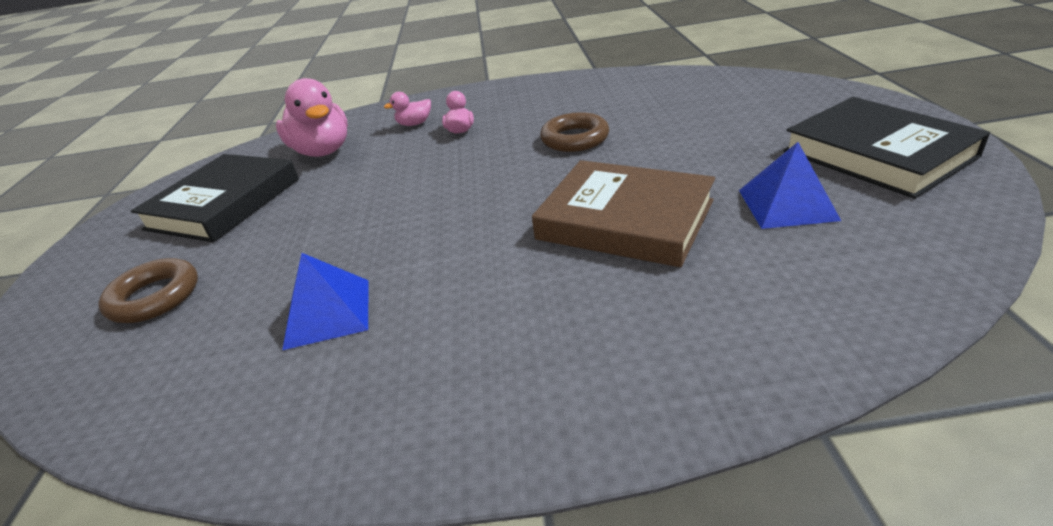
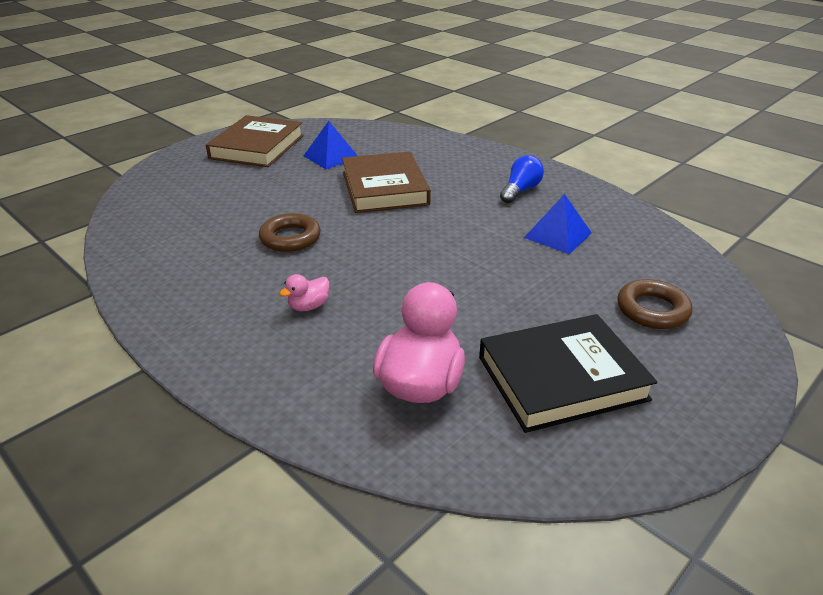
camera: 135 degrees left, 0 degrees up
pink duck [384,92,431,126] -> none
black book [783,97,990,199] -> brown book [206,115,303,167]
none -> blue light bulb [500,155,544,203]

